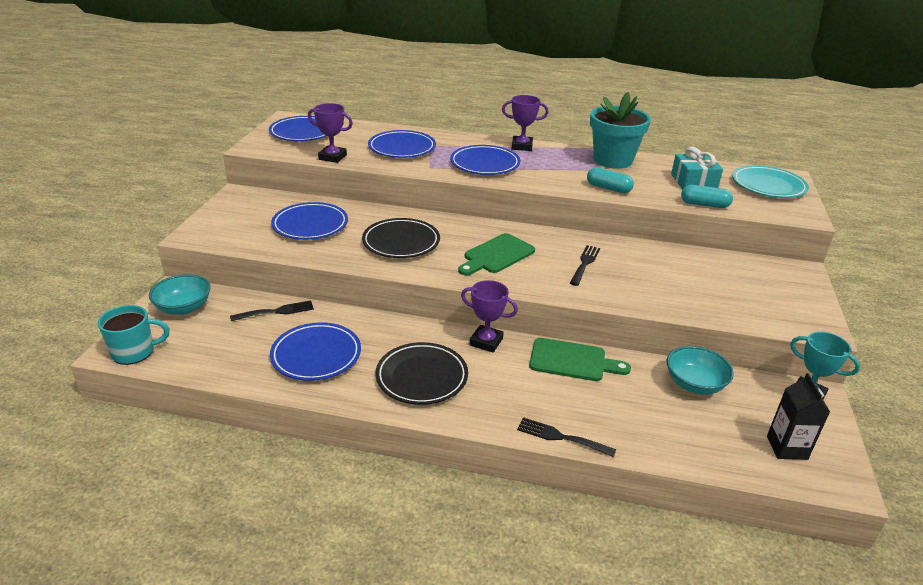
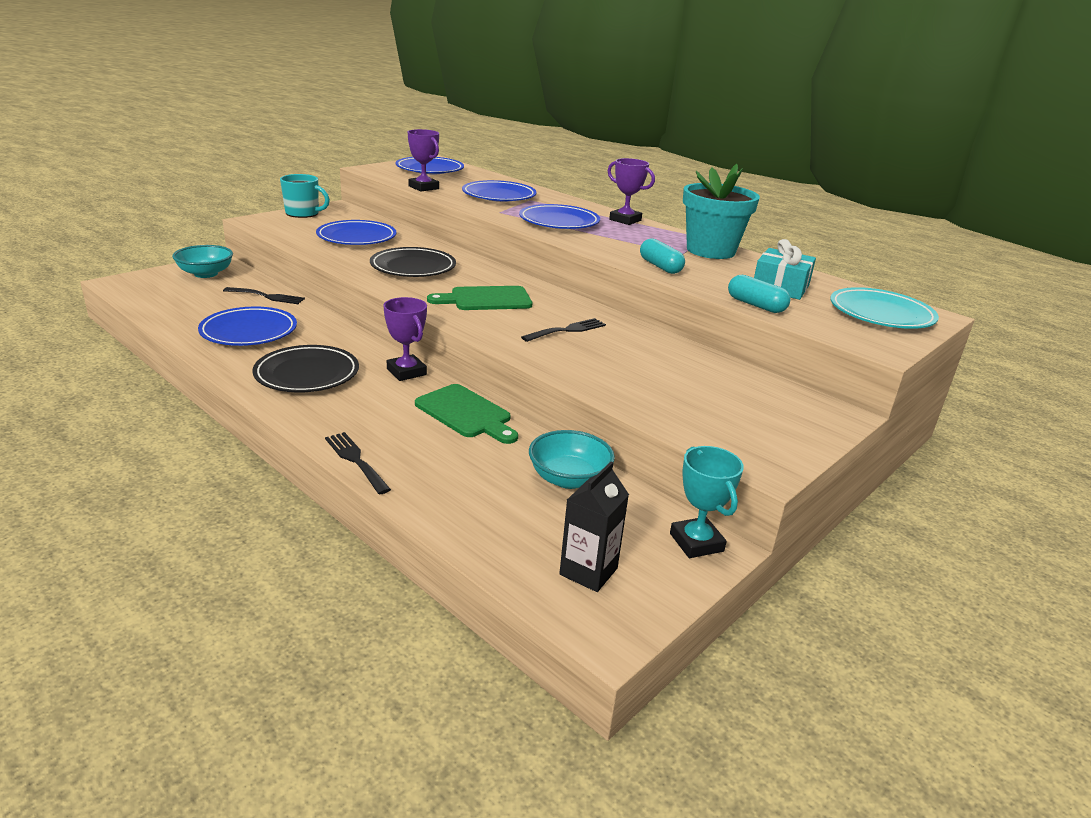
camera: 30 degrees right, 5 degrees down
turquoise mug [98,305,170,365] -> turquoise mug moved to [280,174,330,218]

